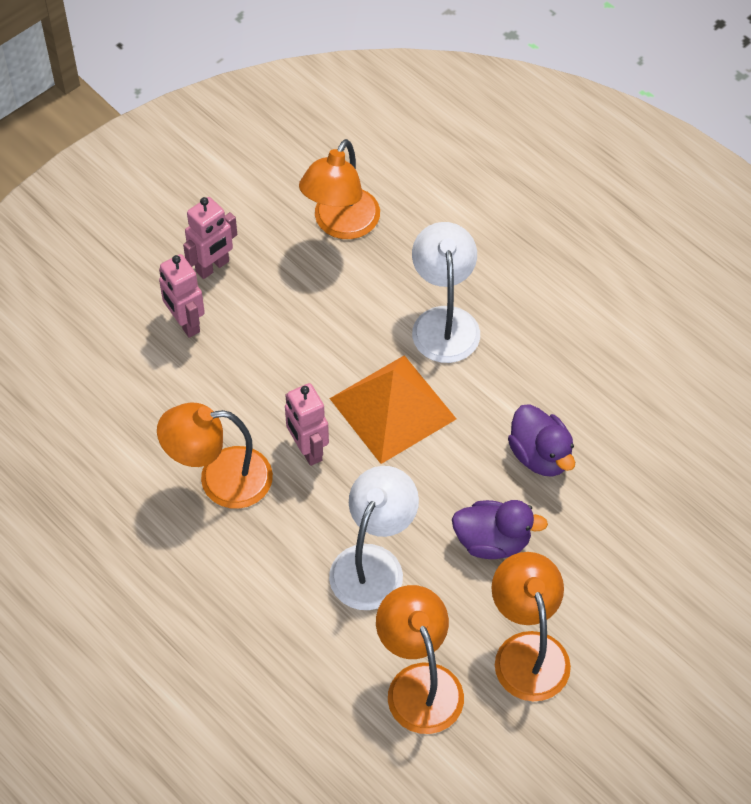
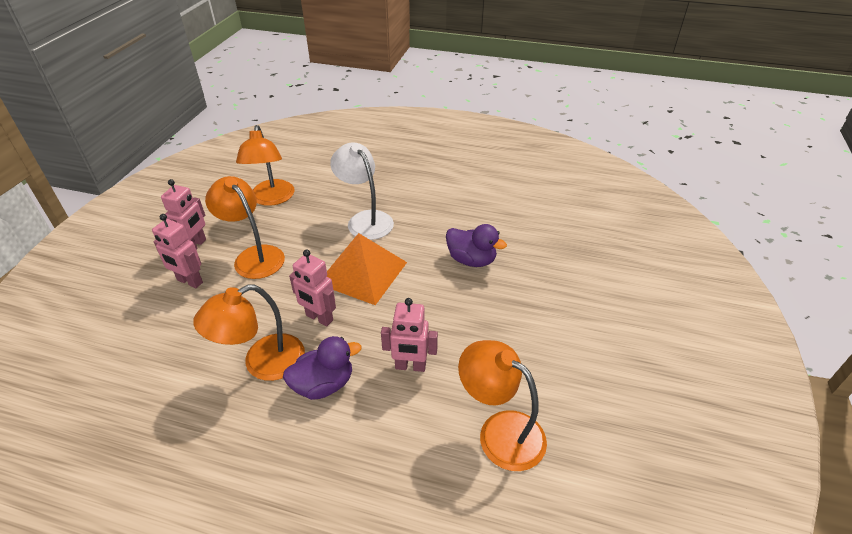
camera: 30 degrees left, 15 degrees down
white lamp [329,466,419,610] -> pink robot [381,298,438,372]
purple duck [452,500,548,559] -> purple duck moved to [283,336,361,400]
orange lamp [491,552,571,701] -> orange lamp moved to [205,176,285,279]

